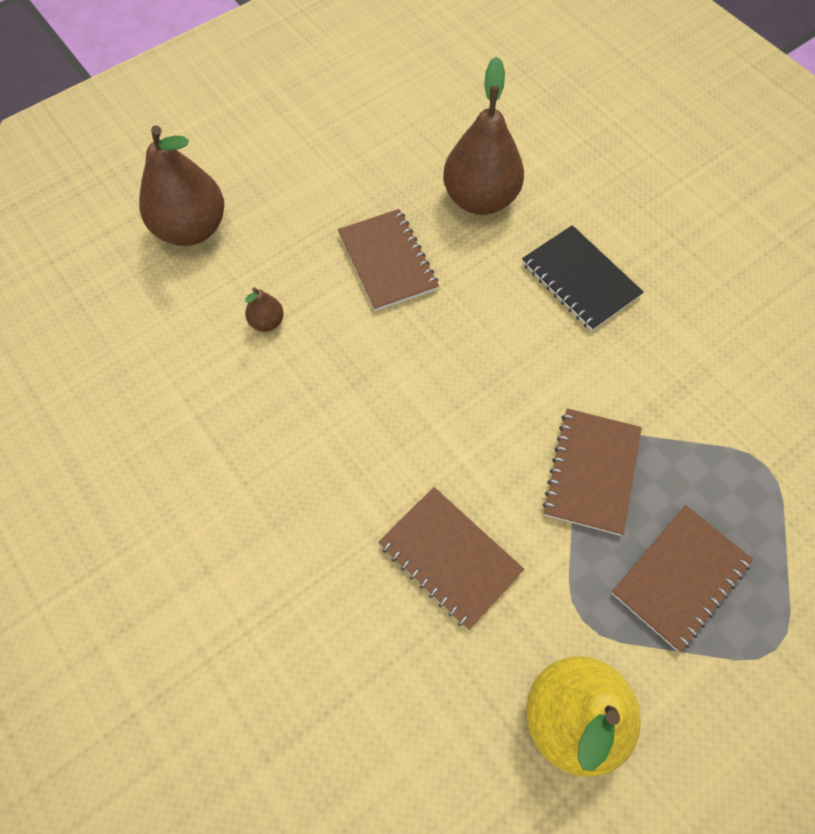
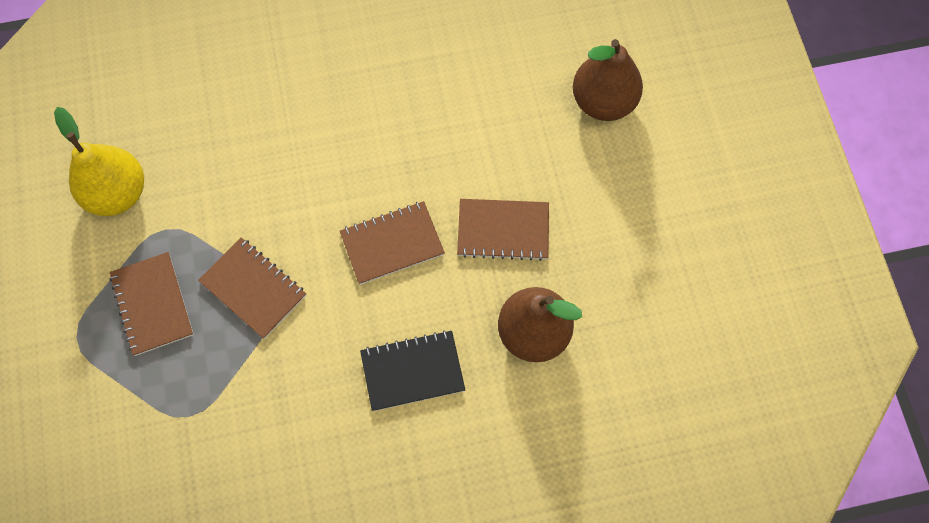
camera: 115 degrees right, 5 degrees up
brown pear [245,287,284,332] -> none
brown notebook [378,487,524,630] -> brown notebook moved to [340,201,445,285]

